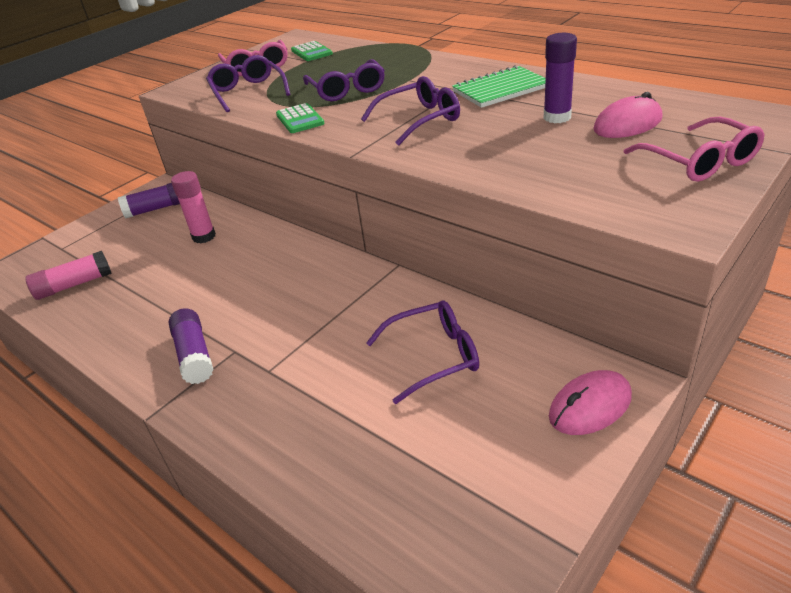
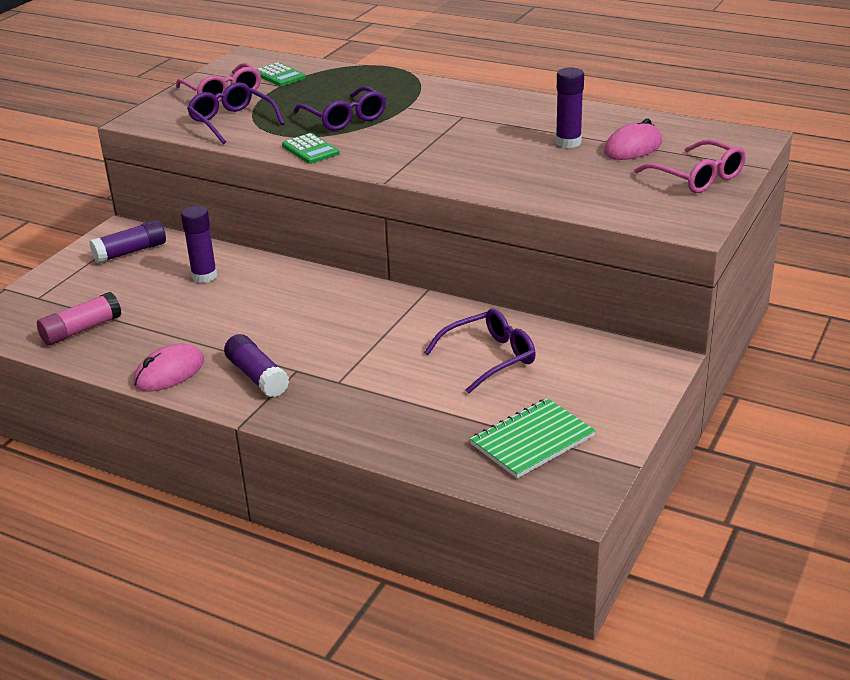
camera: 15 degrees left, 5 degrees down
pink glue stick [171,171,216,243] -> purple glue stick [181,206,217,283]
purple glasses [361,76,460,146] -> none
green notebook [452,65,546,108] -> green notebook moved to [470,398,596,478]
pink mouse [549,370,632,435] -> pink mouse moved to [133,343,204,392]

